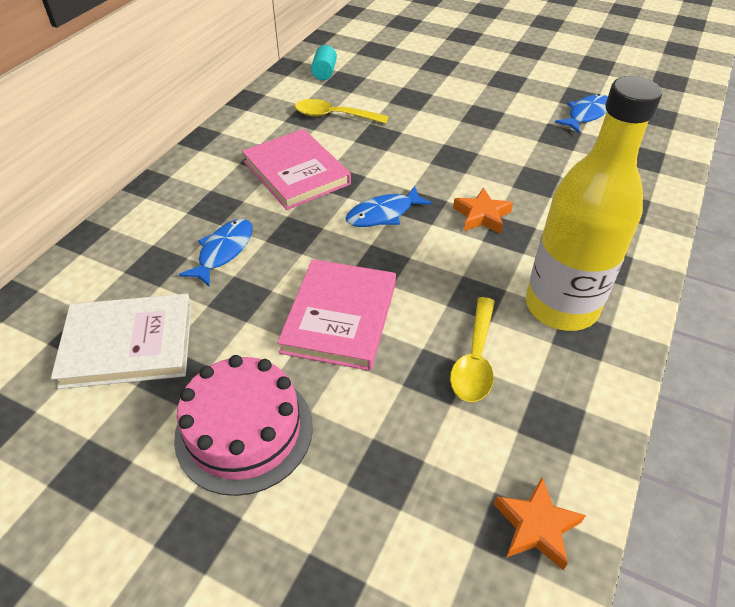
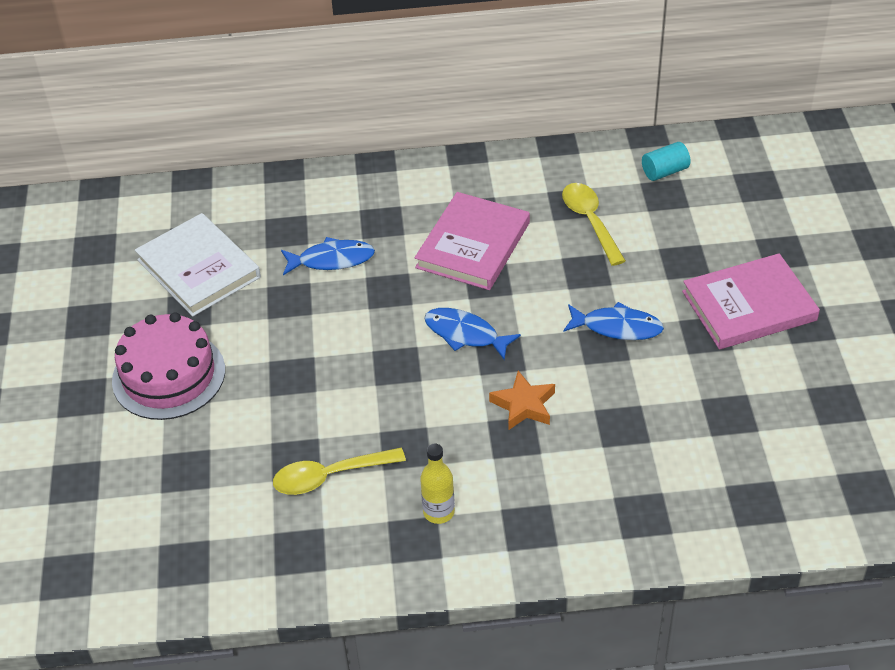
camera: 60 degrees right, 0 degrees up
pink book [277,259,396,371] -> pink book moved to [682,253,820,349]
orange star [494,478,586,570] -> none
yellow bottle [526,76,662,331] -> yellow bottle [420,444,455,524], size x0.41
blue fish [555,94,608,133] -> blue fish moved to [563,302,664,340]

